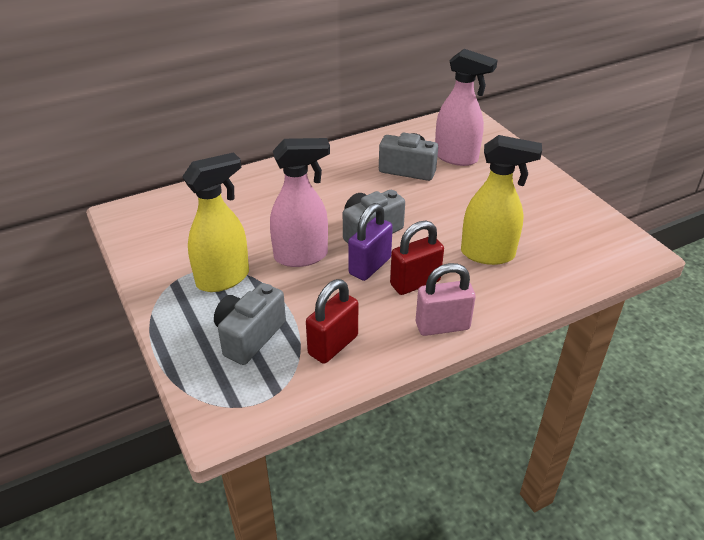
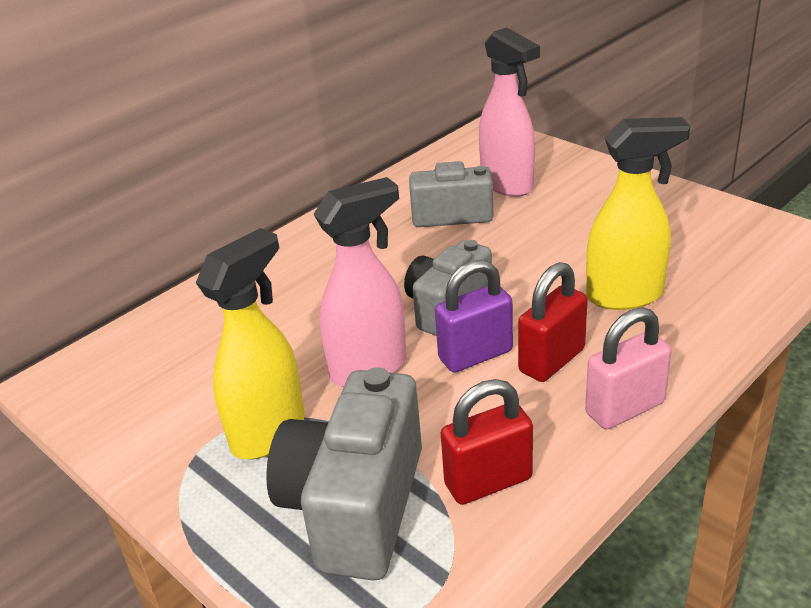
camera: 15 degrees left, 5 degrees down
grey camera [214,283,286,365] -> grey camera [266,367,422,580], size x1.52
red padlock [306,279,358,364] -> red padlock turned 45 degrees clockwise [441,379,533,505]
purple padlock [348,203,393,281] -> purple padlock turned 45 degrees clockwise [435,260,513,373]
pink spray bottle [435,49,498,166] -> pink spray bottle turned 45 degrees clockwise [479,27,540,197]

